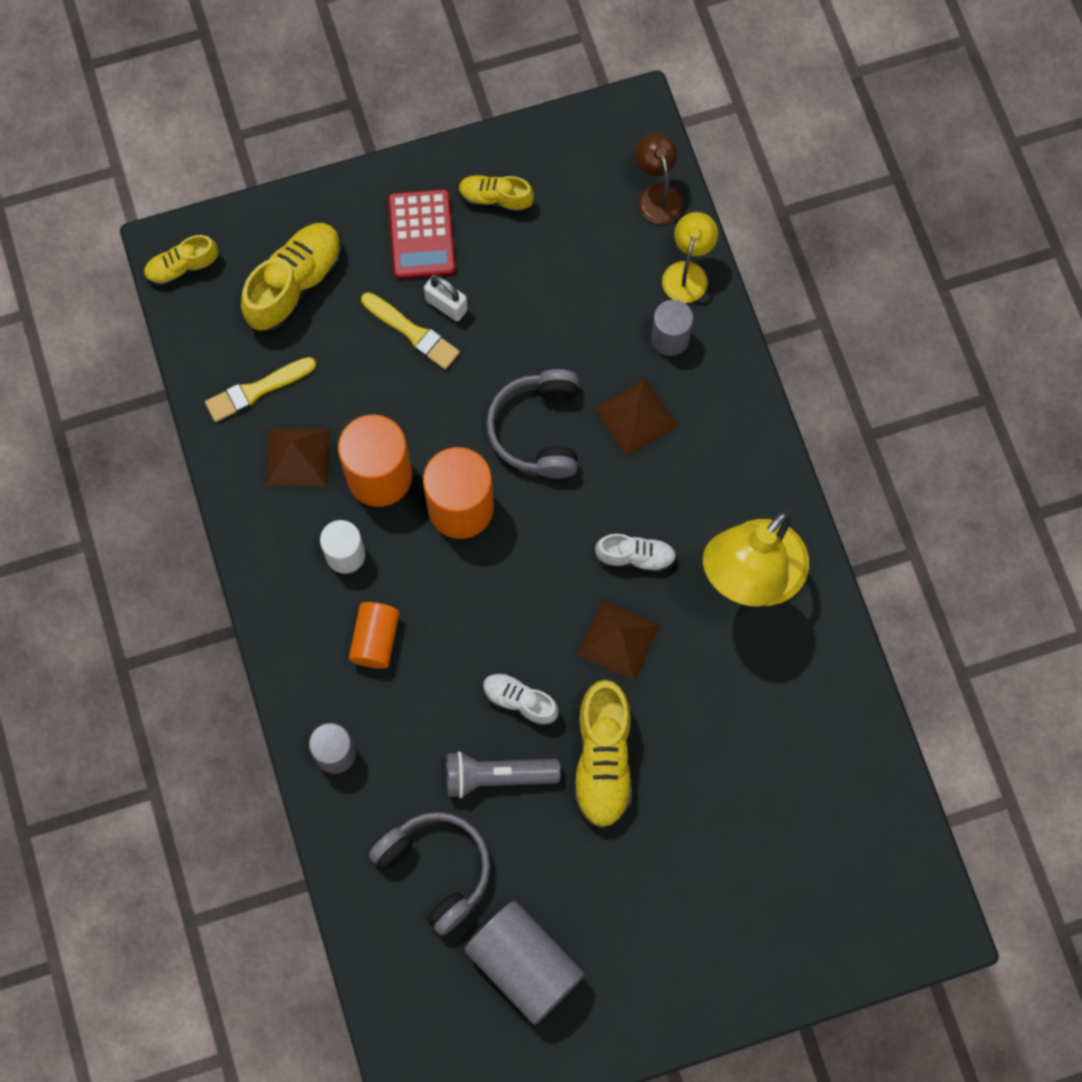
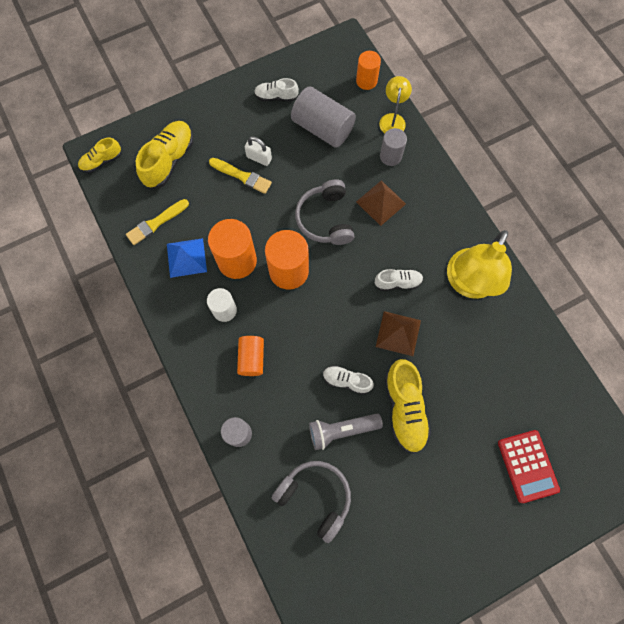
camera: 10 degrees left, 0 degrees up
brown pyramid [266,428,330,487] -> blue pyramid [167,238,207,278]
red calculator [388,189,456,279] -> red calculator moved to [498,430,560,503]
yellow shoe [459,175,534,214] -> white shoe [254,78,299,102]
grey cylinder [464,901,585,1025] -> grey cylinder moved to [291,86,356,148]
brown lamp [635,132,683,224] -> orange cylinder [356,51,381,90]

